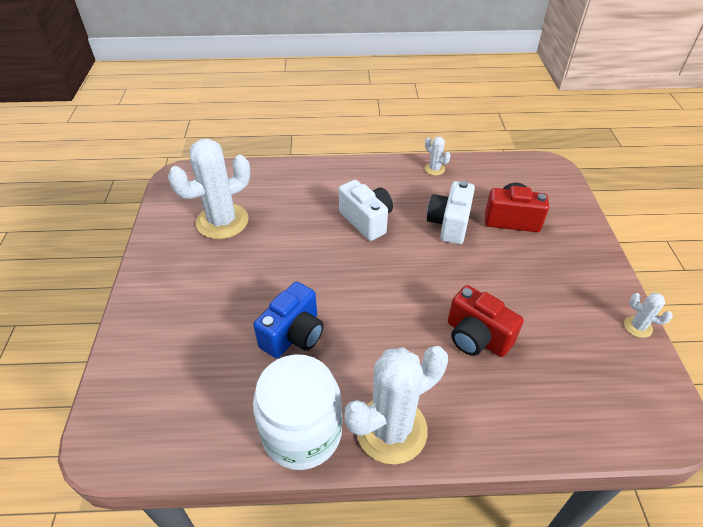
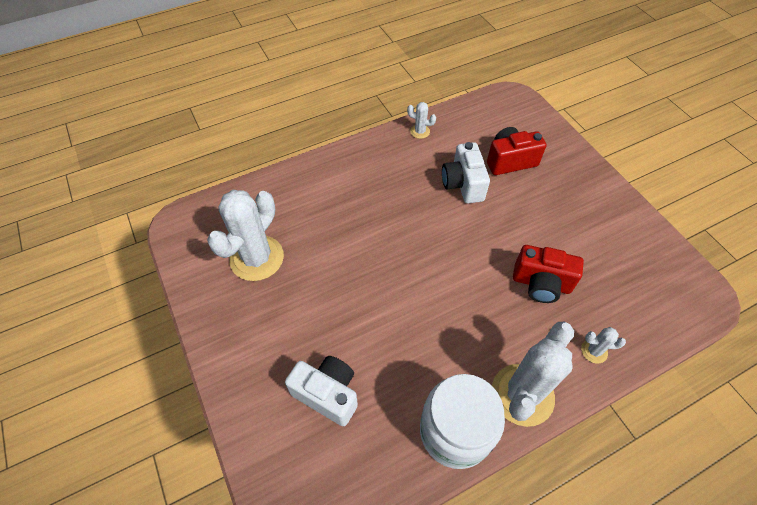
camera: 25 degrees left, 10 degrees up
blue camera [253,282,324,358] -> none
white camera [339,180,393,241] -> white camera moved to [285,356,358,426]
white cactus [624,293,673,338] -> white cactus moved to [581,327,626,363]

